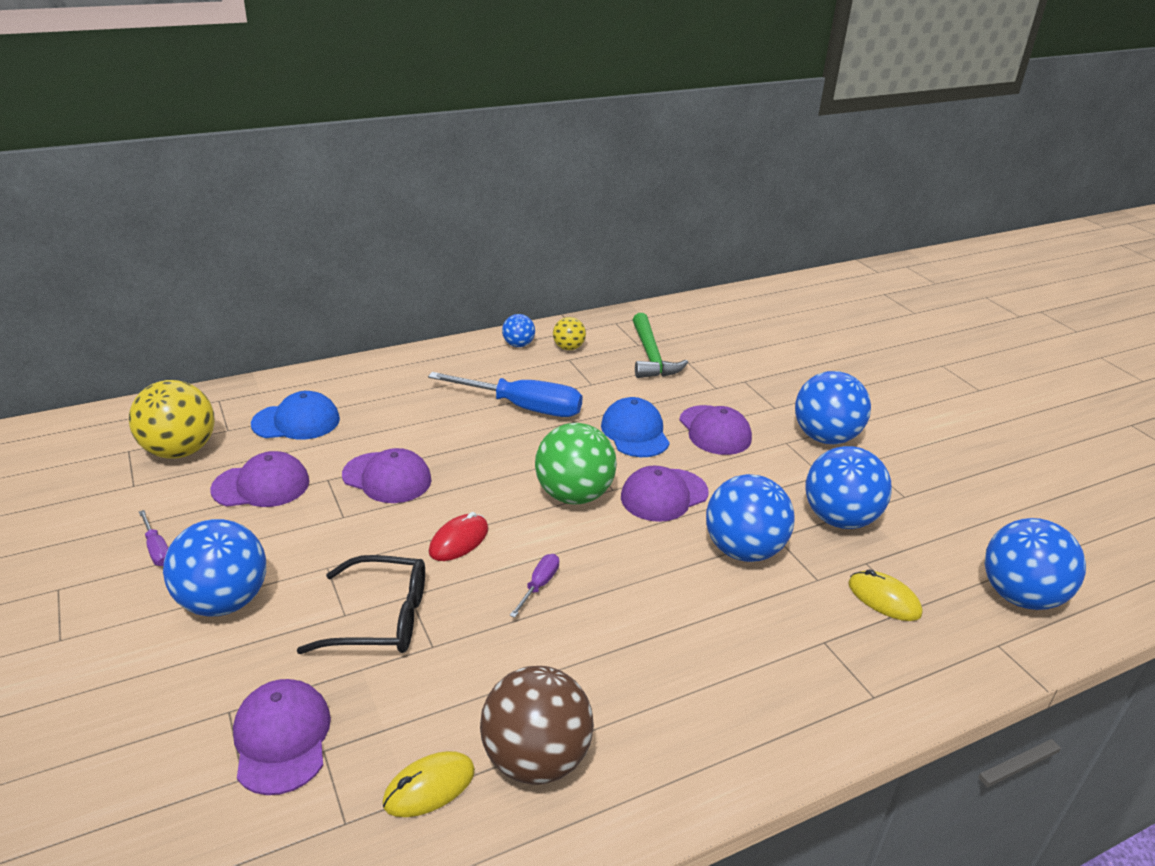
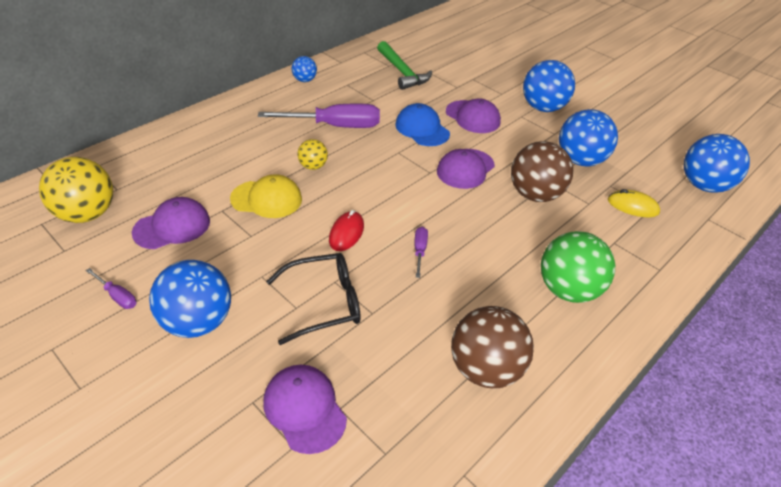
camera: 20 degrees left, 10 degrees up
blue cap [251,391,340,440] -> none
purple cap [342,448,432,503] -> yellow cap [230,174,302,218]
yellow mouse [382,751,475,817] -> none
blue screwdriver [428,372,583,417] -> purple screwdriver [258,104,380,128]
green ball [535,423,617,504] -> green ball moved to [541,231,615,303]
yellow ball [553,317,586,350] -> yellow ball moved to [297,139,328,170]
blue ball [706,474,795,562] -> brown ball [511,141,574,202]

